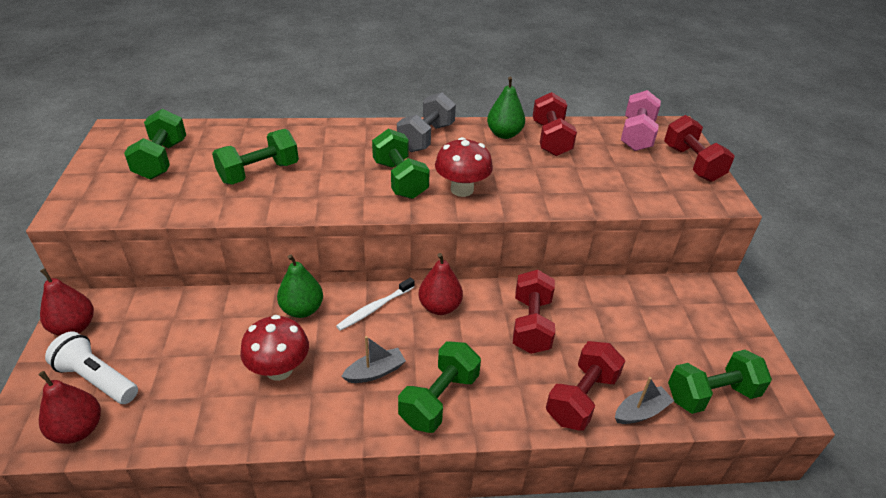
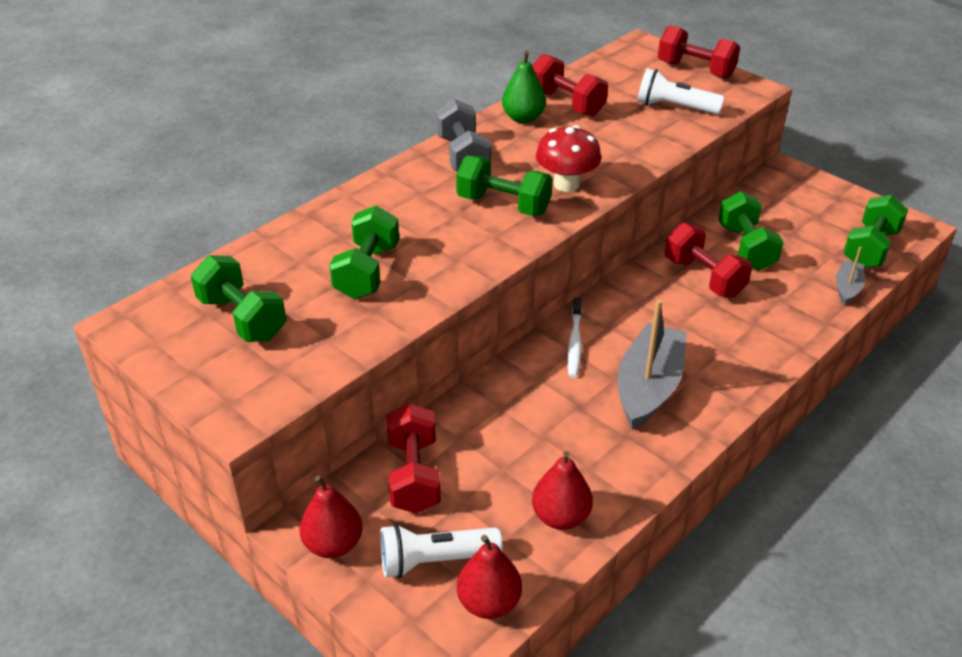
camera: 40 degrees left, 0 degrees up
red mushroom [240,315,309,381] -> none
green pear [277,254,323,318] -> none
grey boat [341,336,406,383] -> grey boat [618,300,687,430], size x1.98
green dumbbell [398,341,481,433] -> green dumbbell moved to [718,191,783,270]
red pear [419,253,463,315] -> red pear moved to [532,451,593,530]
red dumbbell [546,341,625,431] -> red dumbbell moved to [386,403,441,514]
pink dumbbell [621,90,661,151] -> none
none -> white flashlight [638,68,725,114]

